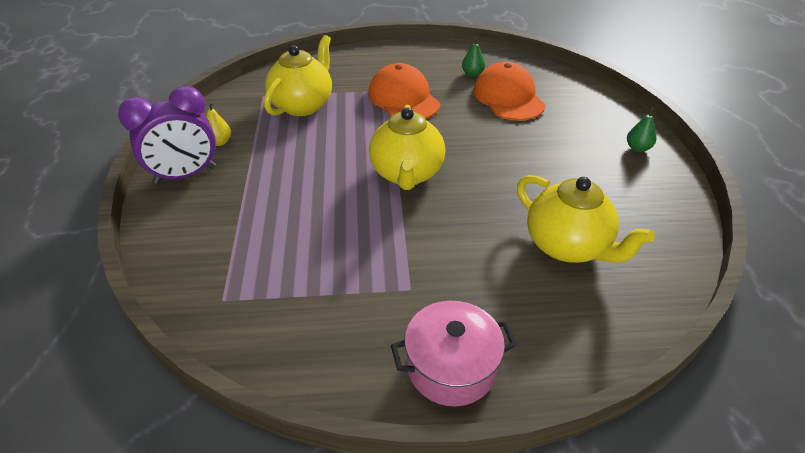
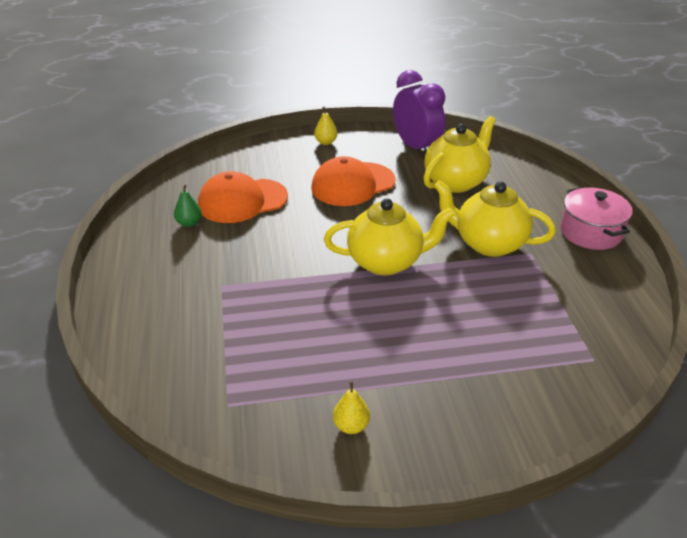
camera: 95 degrees left, 5 degrees down
purple clock [118,86,216,184] -> purple clock moved to [393,70,445,152]
yellow teapot [264,35,332,116] -> yellow teapot moved to [434,180,556,257]
orange cap [368,63,440,119] -> orange cap moved to [311,156,396,206]
green pear [627,108,656,152] -> yellow pear [314,106,337,145]

